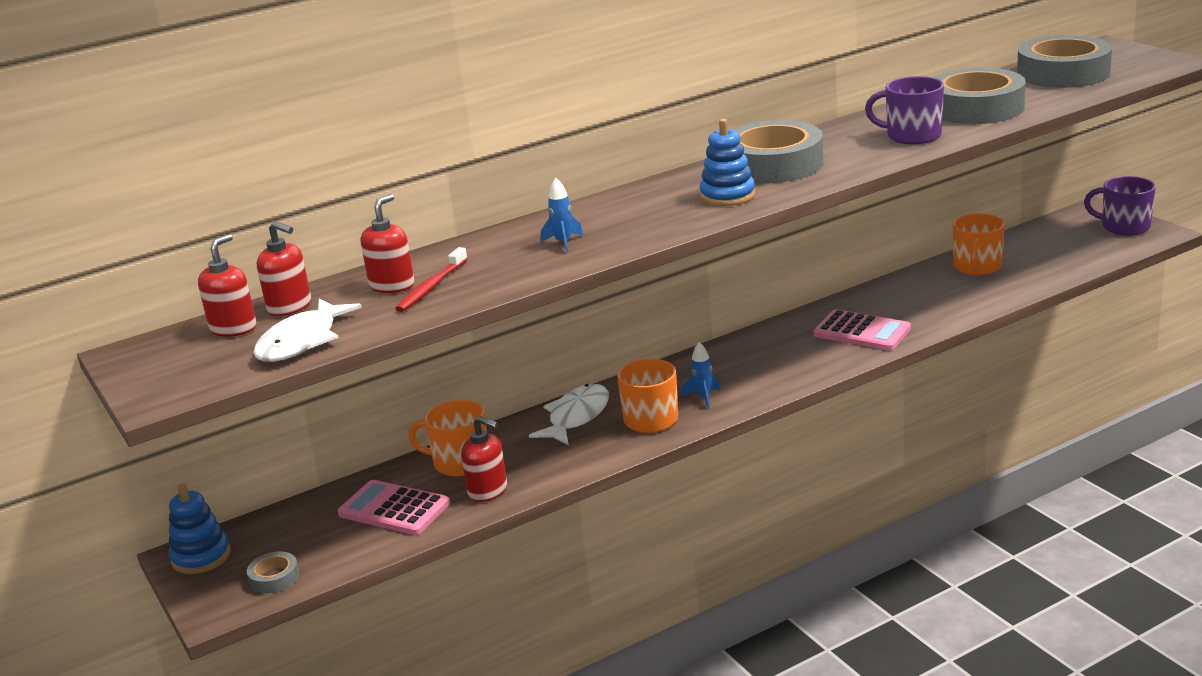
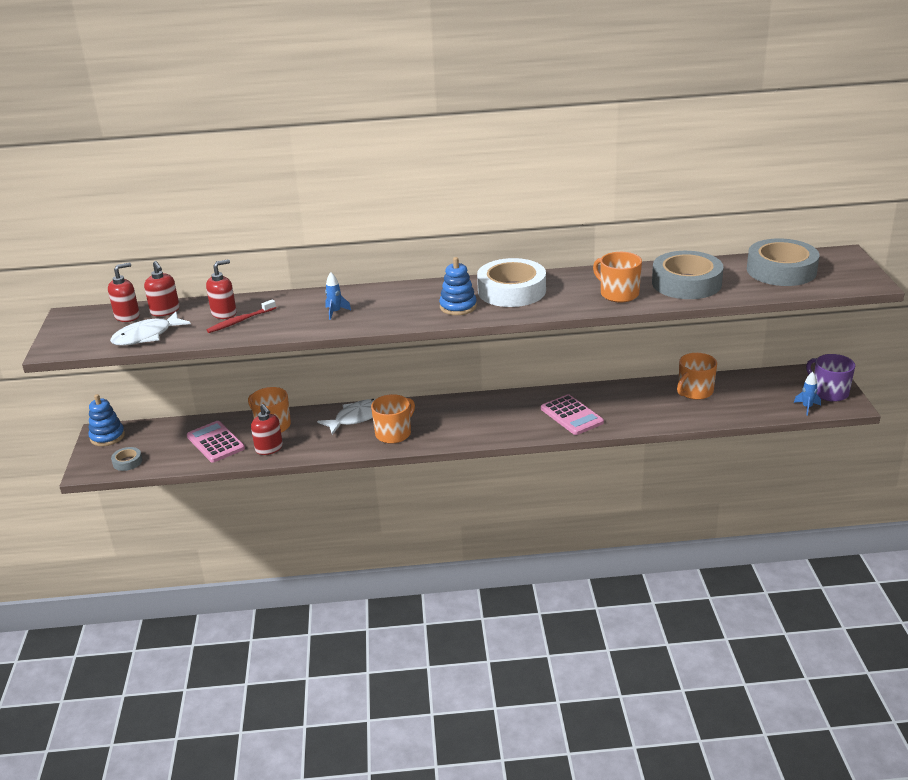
camera: 25 degrees right, 5 degrees up
blue rocket [682,342,720,409] -> blue rocket moved to [794,372,821,416]
grey tape [733,120,823,183] -> white tape [477,258,546,307]
purple mug [865,76,944,144] -> orange mug [593,252,642,302]

